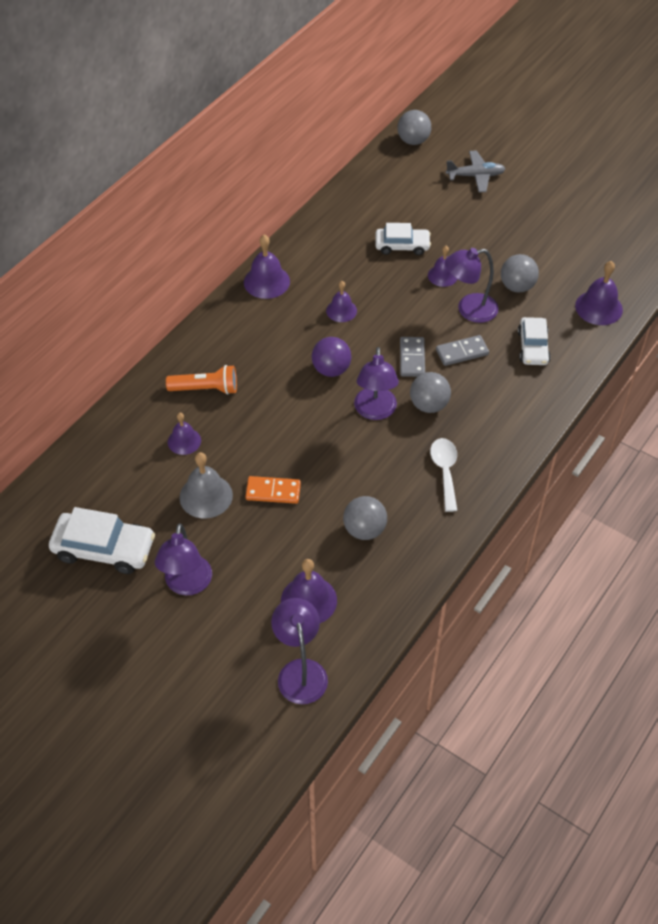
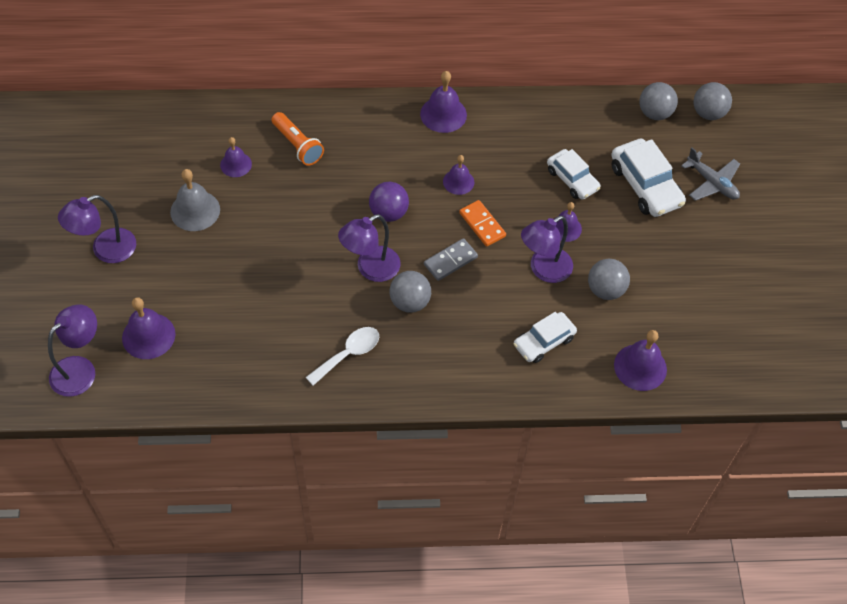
camera: 50 degrees right, 5 degrees up
white car [49,507,155,574] -> white car moved to [611,138,686,217]
orange domino [245,476,301,504] -> orange domino moved to [459,200,506,247]
grey ball [343,496,387,540] -> grey ball moved to [639,82,678,120]
grey domino [436,335,489,366] -> none
purple lamp [445,248,499,323] -> purple lamp turned 75 degrees counterclockwise [521,216,573,283]

